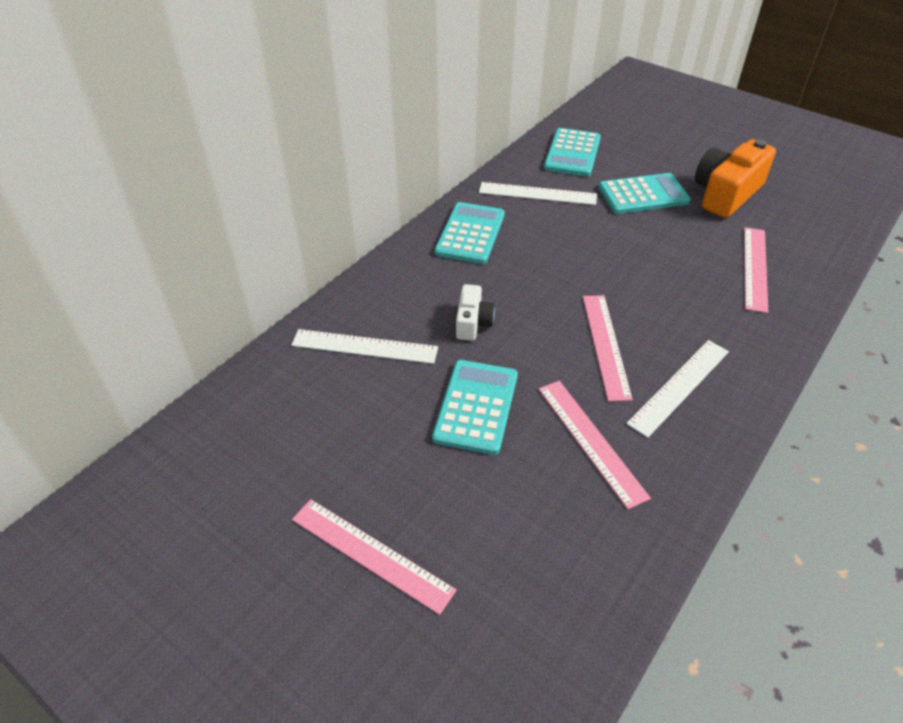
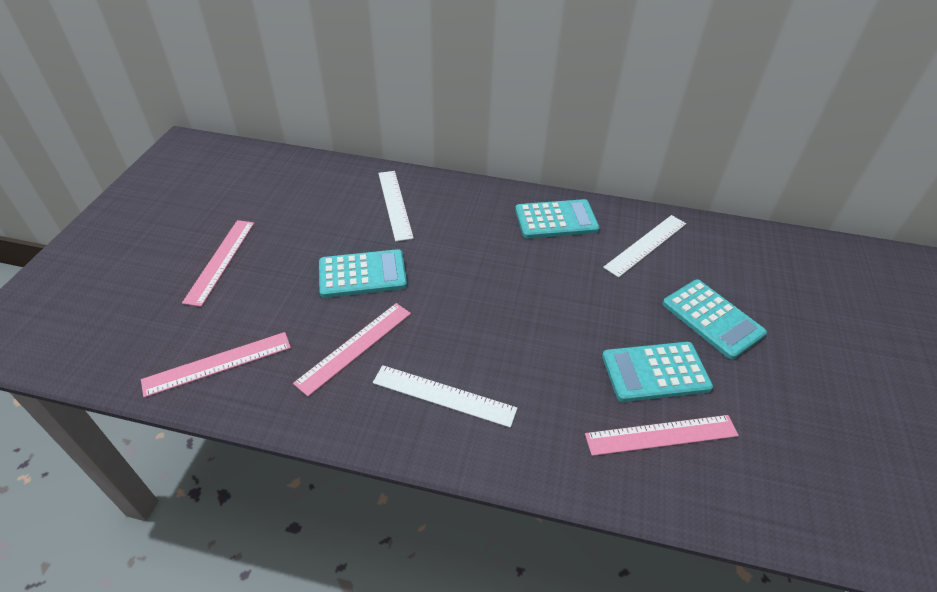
camera: 65 degrees right, 0 degrees up
white camera [456,284,495,341] -> none
white ruler [479,182,597,205] -> white ruler turned 60 degrees clockwise [603,215,686,278]
turquoise calculator [544,128,601,177] -> turquoise calculator moved to [602,342,713,402]
pink ruler [583,295,633,401] -> pink ruler moved to [141,332,291,397]
orange camera [695,139,776,218] -> none

